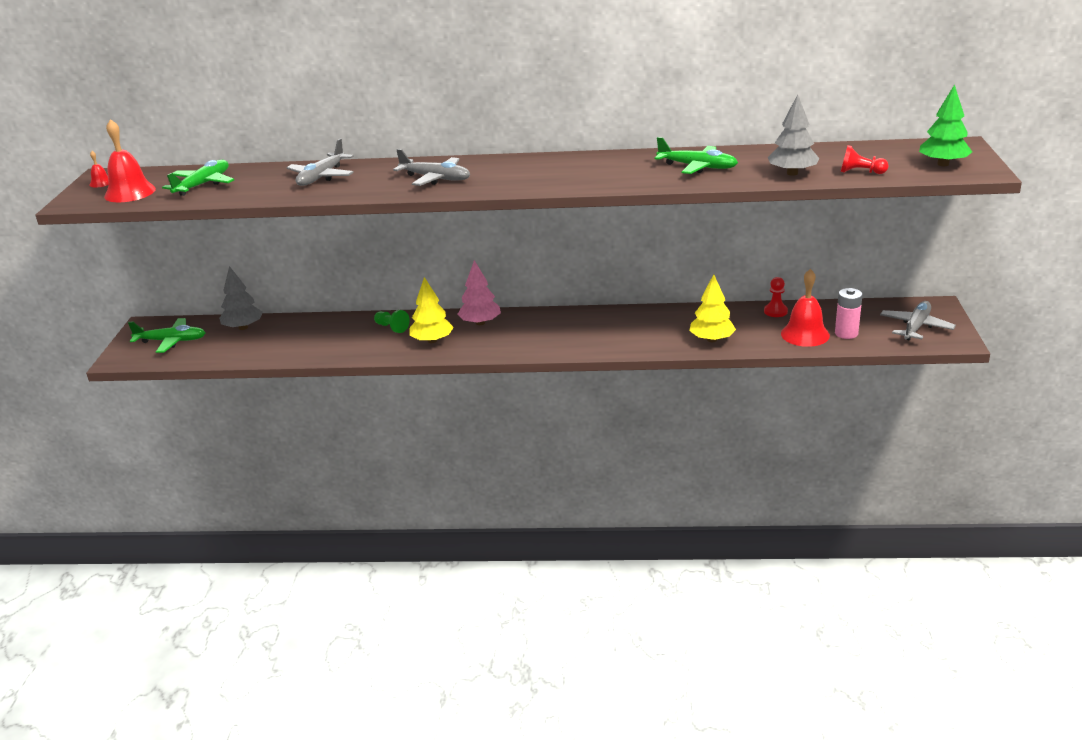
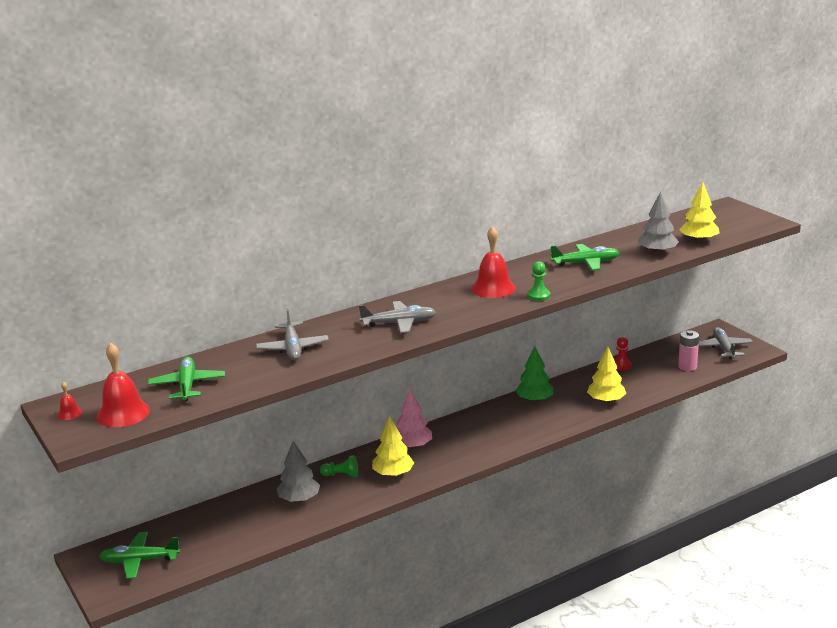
camera: 35 degrees left, 5 degrees down
green plane [128,318,205,353] -> green plane turned 150 degrees counterclockwise [99,532,181,579]
grey tree [219,266,263,330] -> grey tree moved to [276,441,320,502]
red bell [781,269,830,347] -> red bell moved to [472,226,516,298]
red pawn [841,145,888,174] -> yellow tree [679,182,719,243]
green tree [919,84,972,166] -> green tree moved to [515,346,554,402]
none -> green pawn [528,262,550,301]

